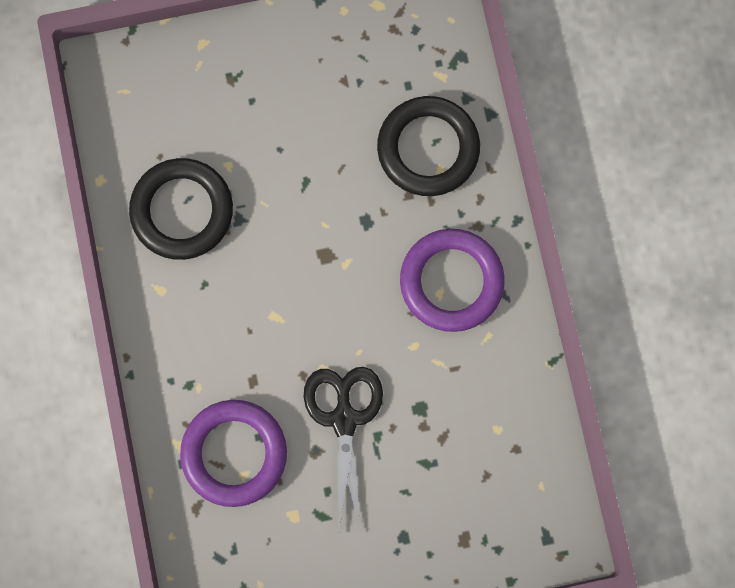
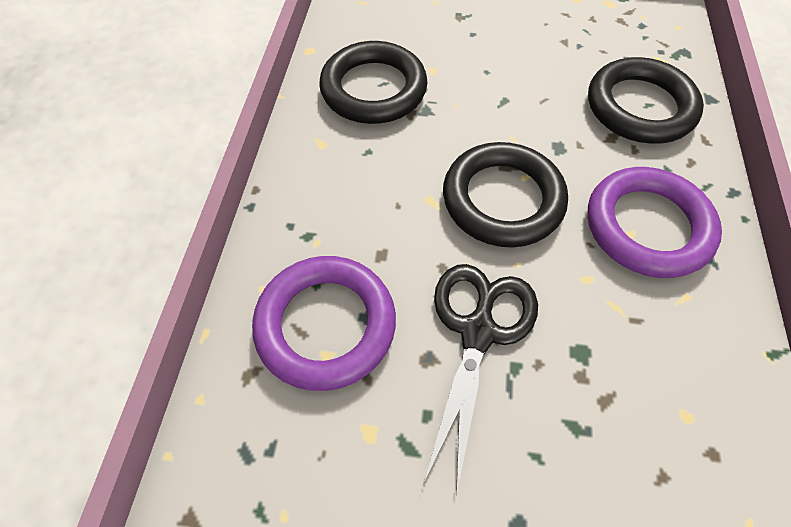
camera: 20 degrees right, 20 degrees down
none -> black ring [443,142,568,248]

